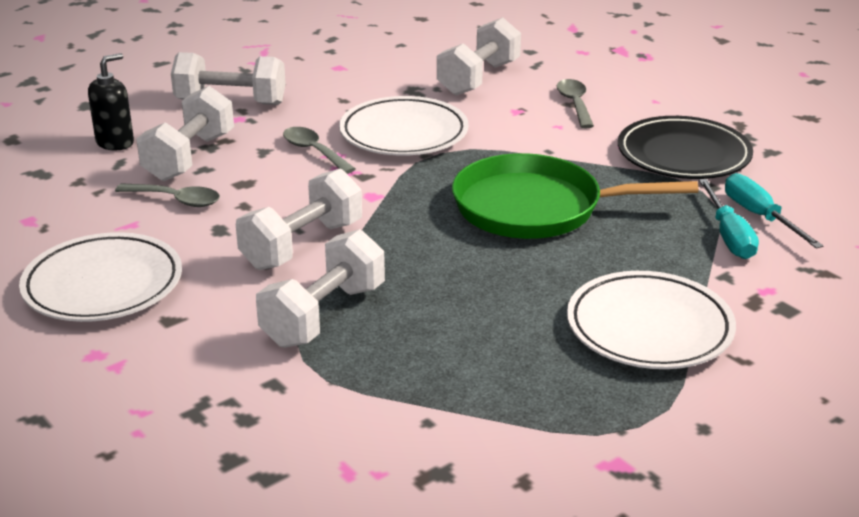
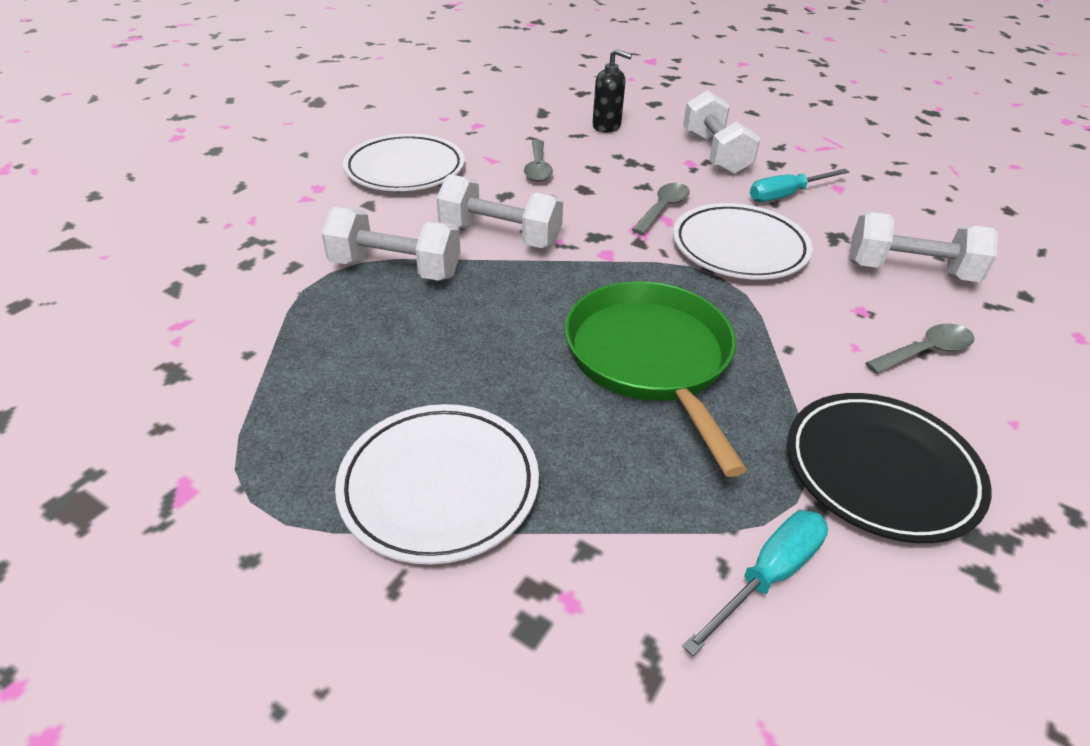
camera: 70 degrees right, 10 degrees up
white dumbbell [136,86,234,181] -> none
turquoise screwdriver [699,179,759,259] -> turquoise screwdriver moved to [750,169,850,202]

